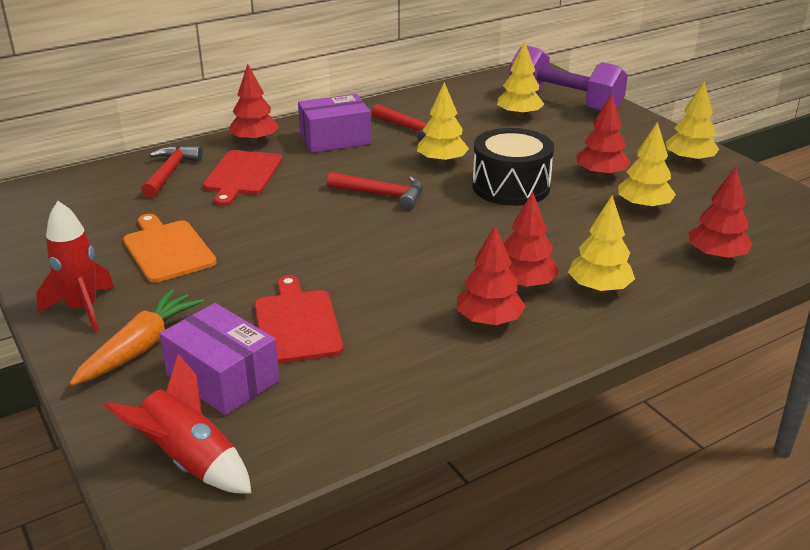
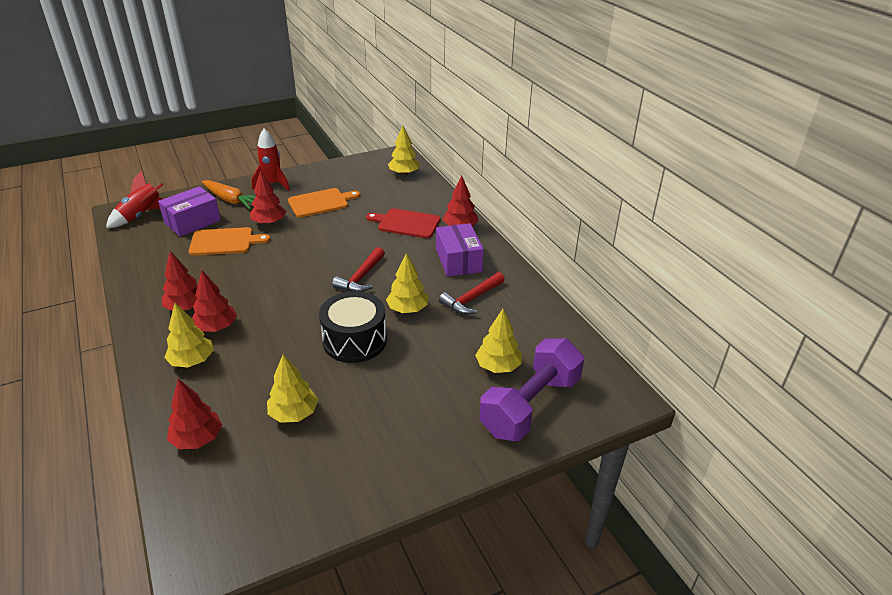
camera: 95 degrees right, 5 degrees up
red hammer [141,145,203,198] -> none
red cutting board [255,275,343,364] -> orange cutting board [189,227,270,256]
red tree [576,93,630,178] -> red tree moved to [250,170,286,225]
yellow tree [666,82,719,164] -> yellow tree moved to [388,126,420,176]

